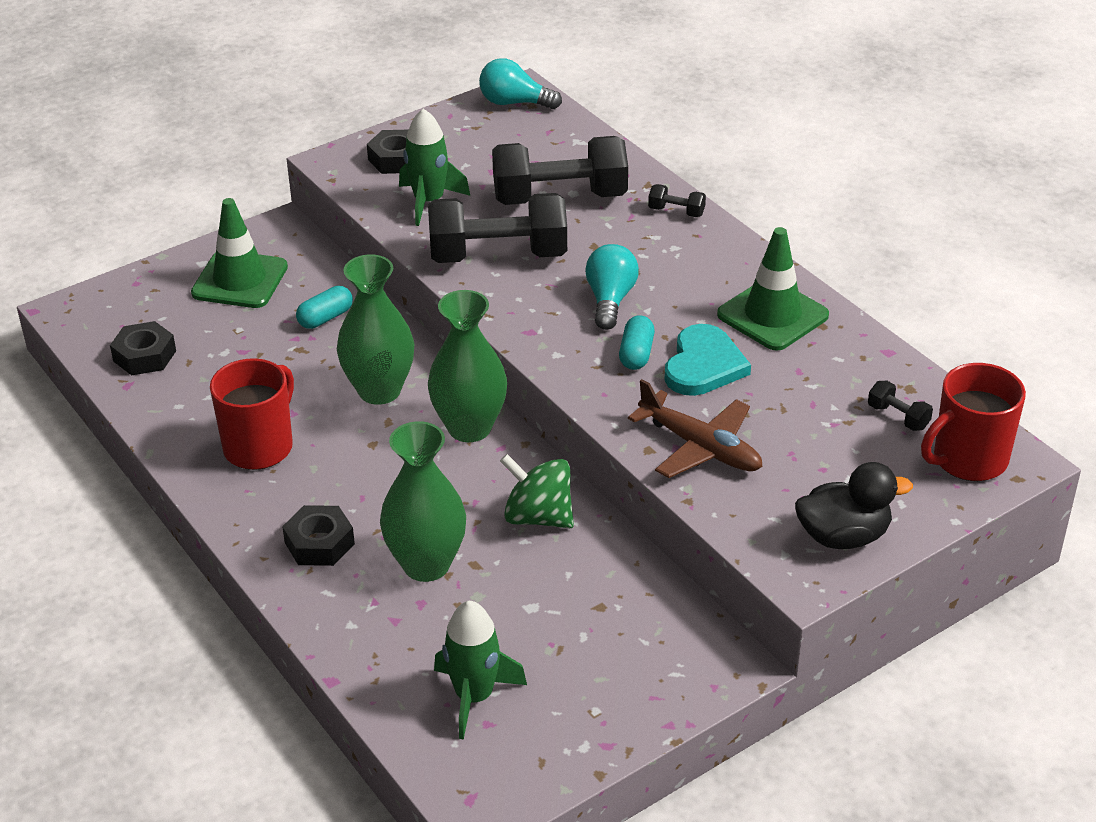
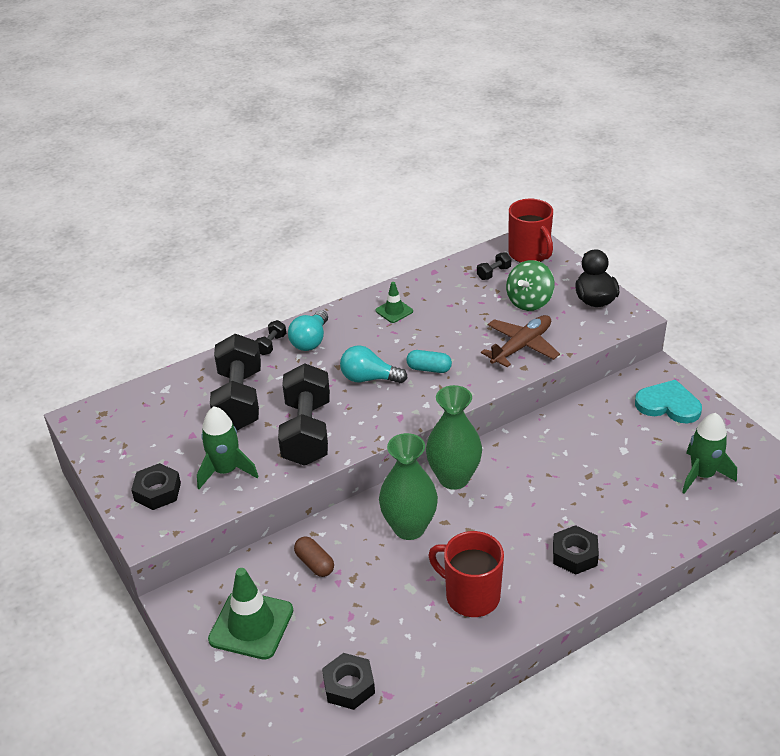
camera: 85 degrees left, 0 degrees up
turquoise capsule [296,286,353,329] -> brown capsule [294,536,334,577]
green vase [380,421,466,582] -> none
turquoise light bulb [479,58,562,109] -> turquoise light bulb moved to [288,310,328,351]
green spinning top [500,454,574,528] -> green spinning top moved to [506,260,555,311]
turquoise heart [664,324,751,396] -> turquoise heart moved to [635,379,702,423]
green traffic cone [717,227,829,351] -> green traffic cone [376,282,413,323], size x0.53

